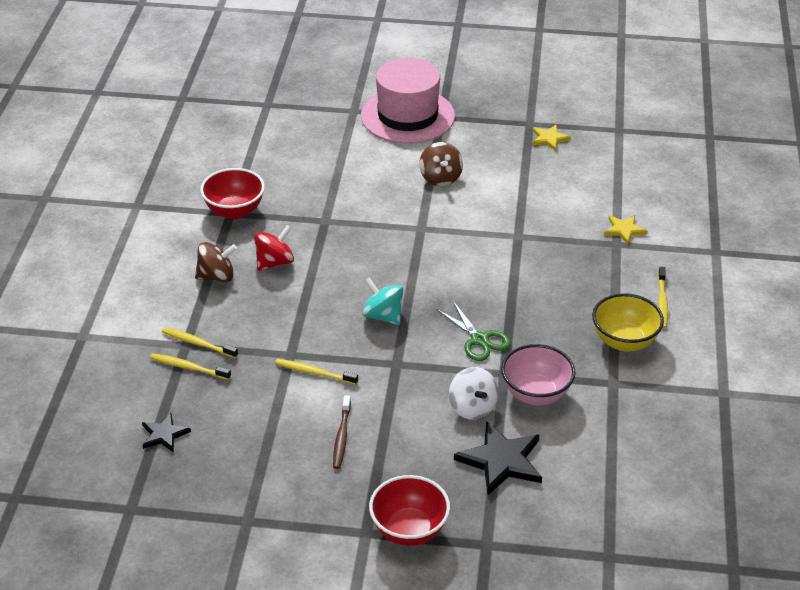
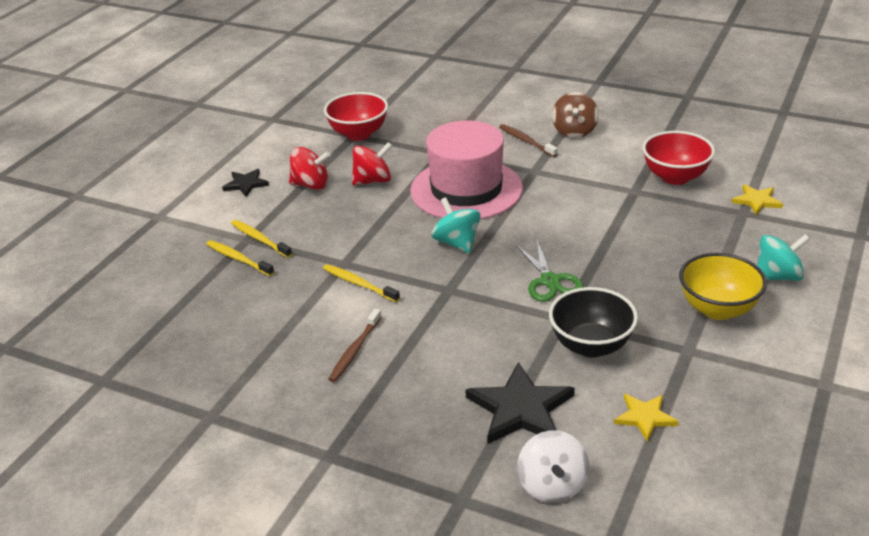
camera: 20 degrees right, 5 degrees down
black star [142,413,191,452] -> black star moved to [222,169,269,197]
brown spinning top [195,242,237,282] -> red spinning top [289,147,331,190]
pink hat [361,58,455,144] -> pink hat moved to [410,121,523,220]
red bowl [369,475,450,546] -> red bowl moved to [642,131,715,185]
white spinning top [449,367,498,420] -> white spinning top moved to [517,430,589,503]
pink bowl [501,344,576,405] -> black bowl [549,287,638,358]
yellow star [532,124,571,151] -> yellow star moved to [614,394,679,442]
yellow toothbrush [658,267,668,329] -> turquoise spinning top [757,234,810,281]
none -> brown toothbrush [499,124,558,157]

